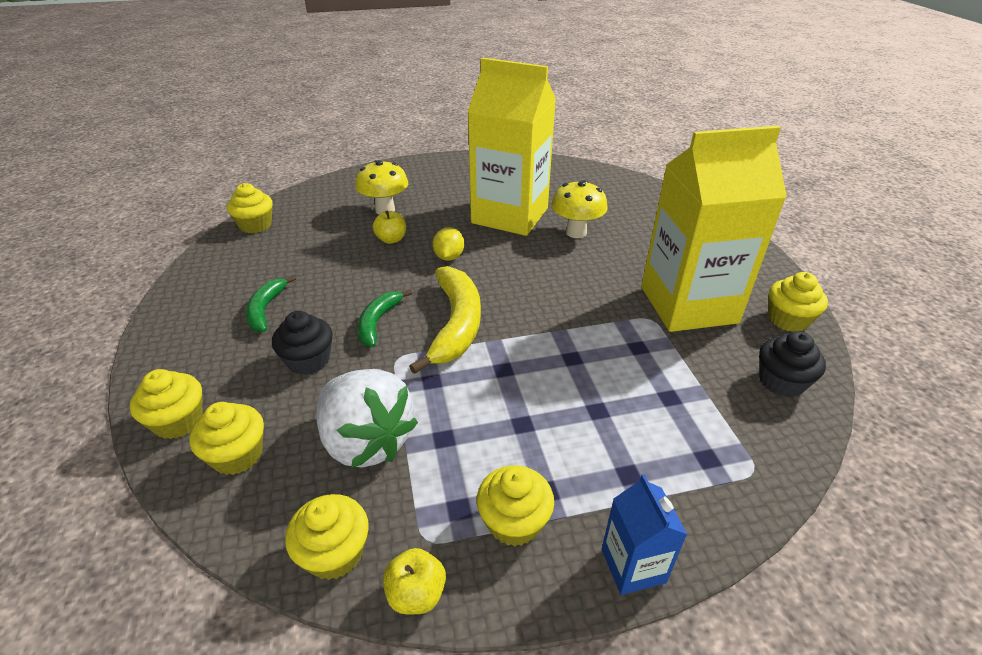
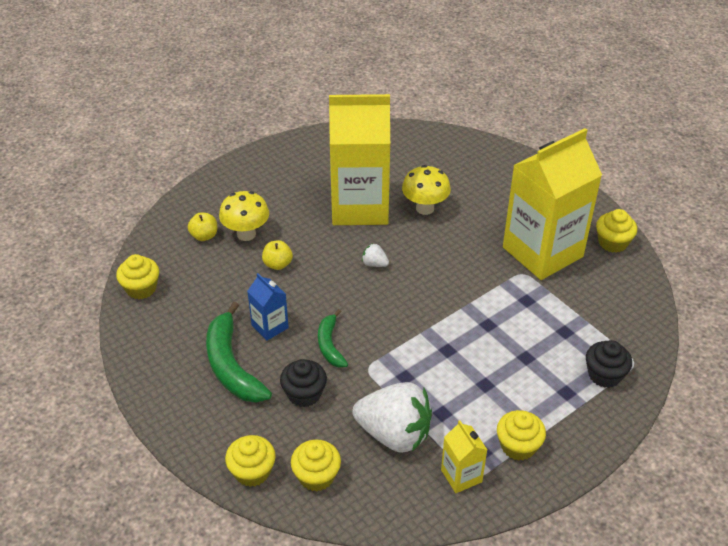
camera: 25 degrees left, 5 degrees up
green banana [246,275,296,332] -> green banana [206,302,272,403], size x1.72
yellow cupcake [285,494,369,580] -> none
yellow apple [383,548,446,614] -> yellow apple moved to [188,212,217,241]
yellow banana [409,266,481,374] -> none
yellow lemon [433,227,464,261] -> none
blue carton [602,474,688,595] -> blue carton moved to [247,273,289,341]
black cupcake [759,331,826,397] -> black cupcake moved to [586,340,632,388]
none -> white strawberry [362,243,389,267]
none -> yellow carton [441,420,487,493]

